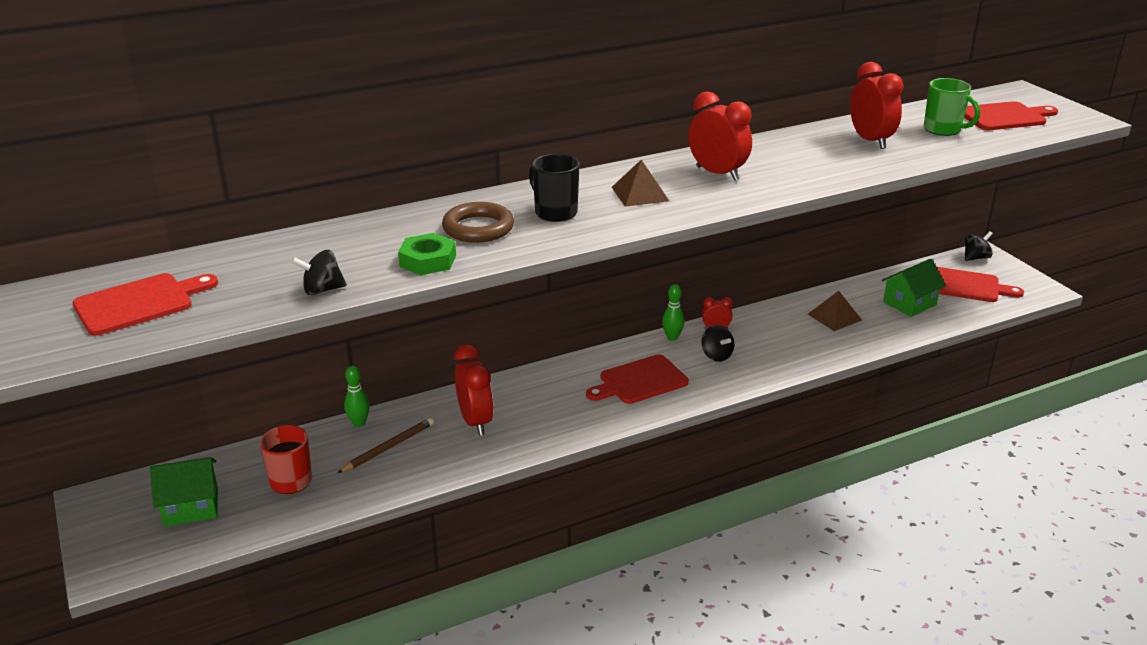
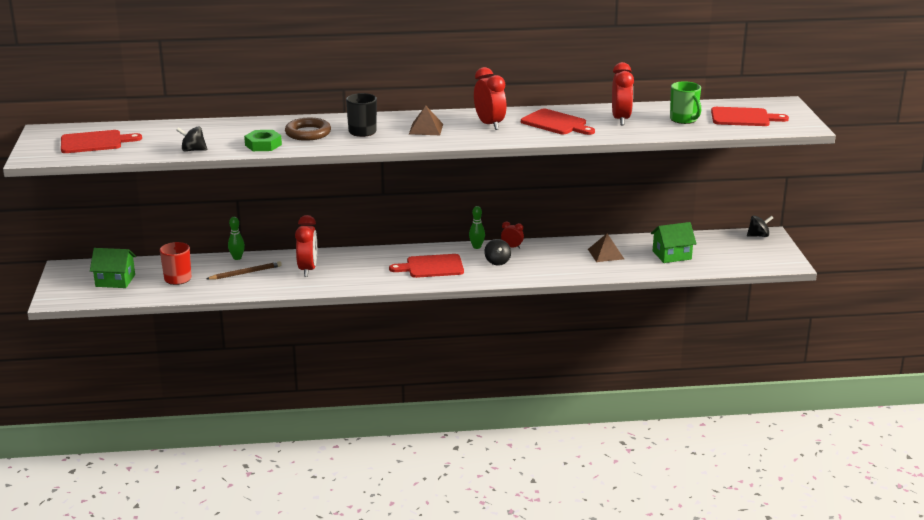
camera: 20 degrees right, 5 degrees down
red cutting board [937,267,1024,302] -> red cutting board moved to [521,109,595,135]

